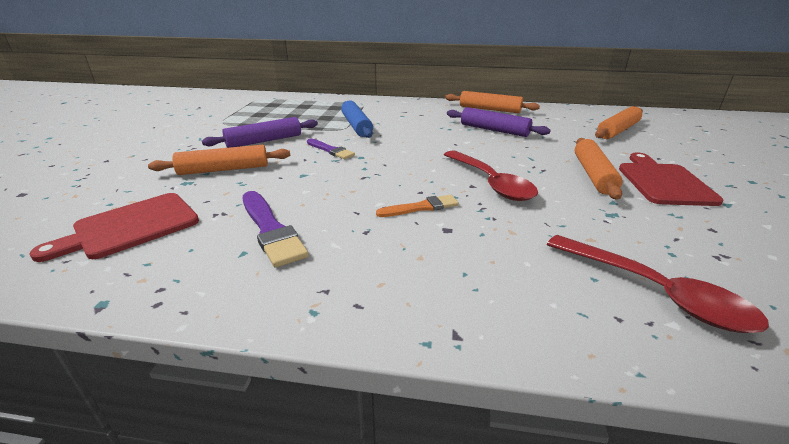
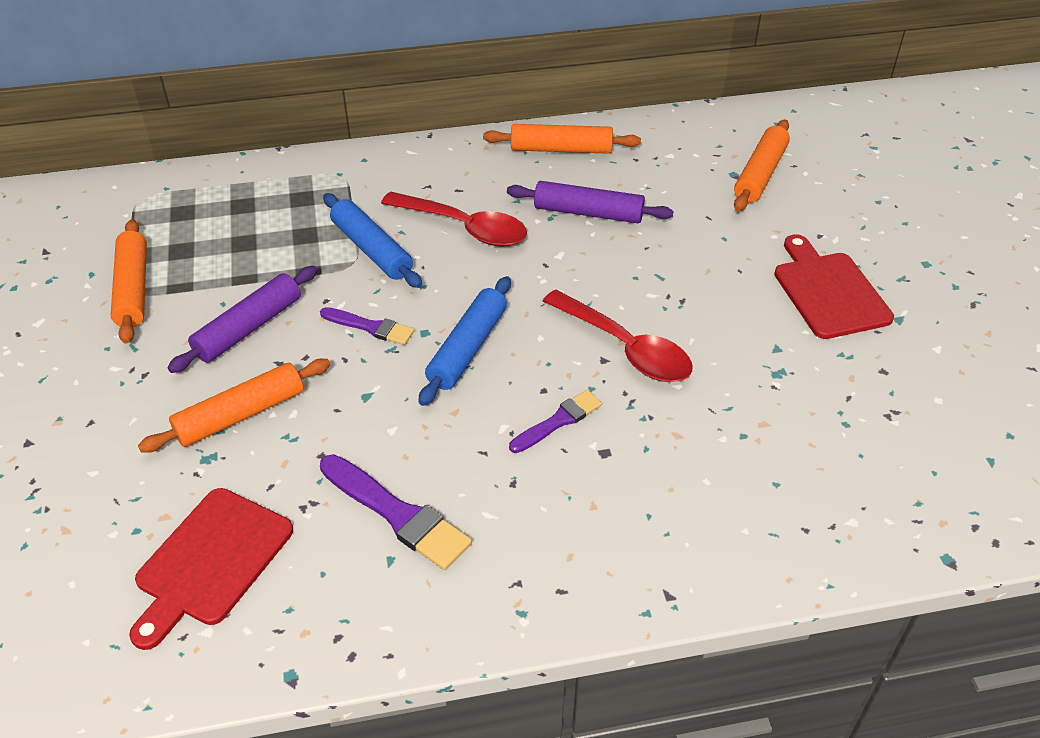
camera: 20 degrees left, 15 degrees up
orange brush [376,195,459,217] -> purple brush [509,390,602,453]
red spoon [547,235,769,333] -> red spoon moved to [381,192,527,247]
orange rolling pin [575,138,623,200] -> orange rolling pin moved to [111,219,147,344]
none -> blue rolling pin [419,276,511,406]

